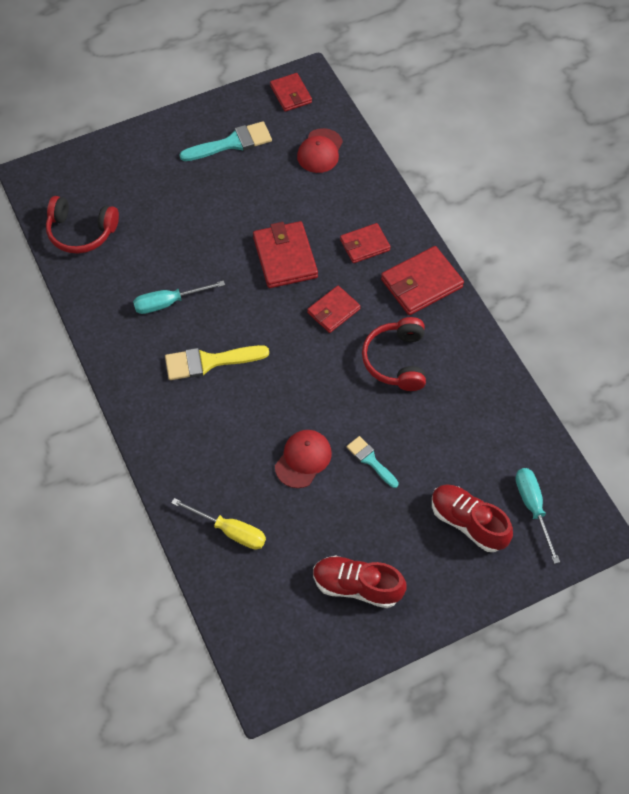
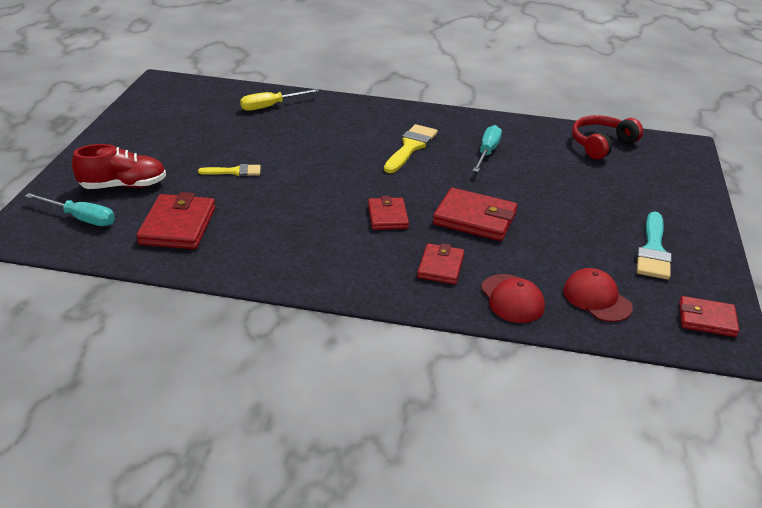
camera: 125 degrees right, 25 degrees down
red cap [275,430,332,488] -> red cap moved to [481,274,545,323]
red shoe [313,556,406,608] -> none
turquoise brush [347,436,399,488] -> yellow brush [198,164,261,176]
red headphones [362,317,426,391] -> none
red wallet [381,246,464,315] -> red wallet moved to [136,192,215,249]

